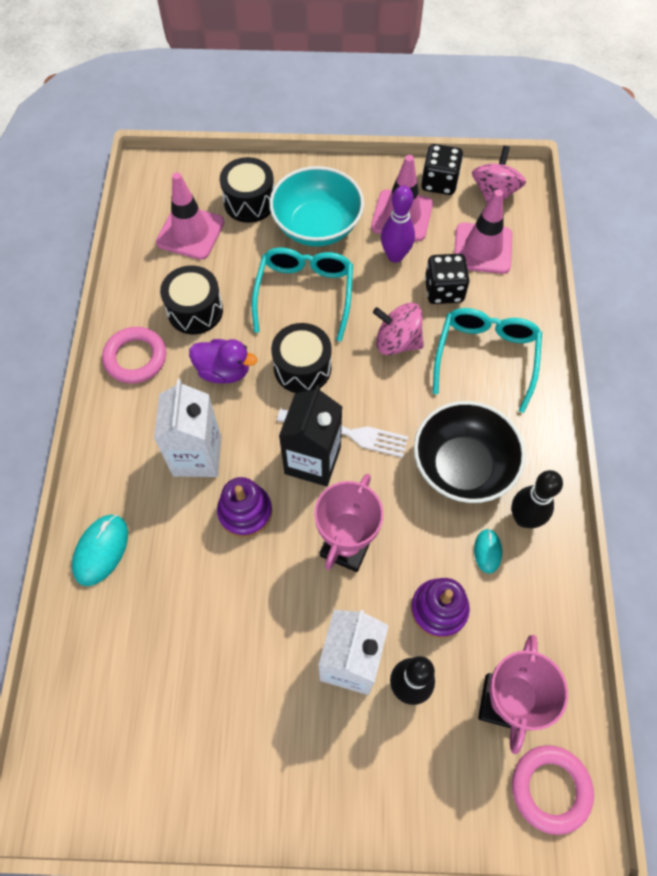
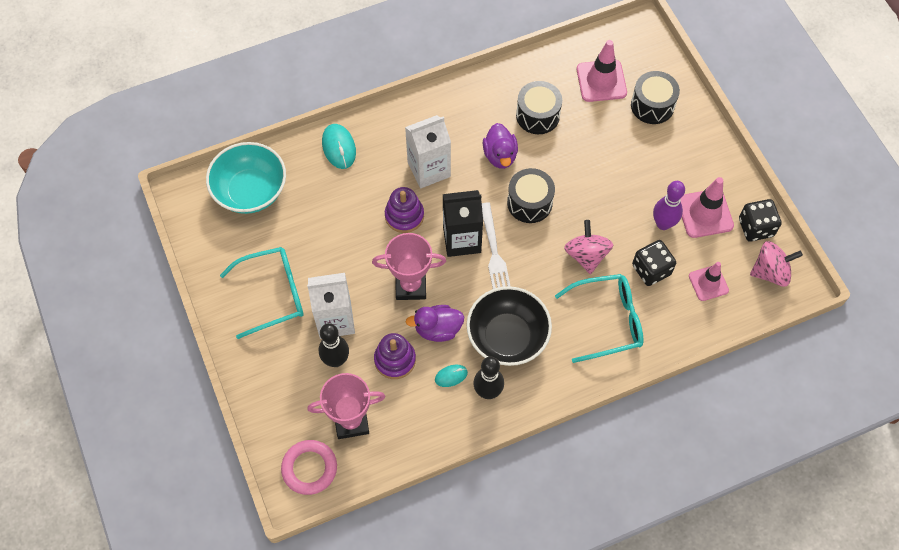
camera: 65 degrees right, 0 degrees up
turquoise mouse [72,515,128,586] -> turquoise mouse turned 75 degrees clockwise [322,124,356,169]
pink ring [102,327,166,384] -> none
turquoise glasses [252,248,353,342] -> turquoise glasses moved to [220,247,304,339]
turquoise bowl [269,166,364,247] -> turquoise bowl moved to [206,142,286,214]
pink traffic cone [454,189,512,274] -> pink traffic cone [689,262,729,301], size x0.66
none -> purple duck [406,305,464,342]

